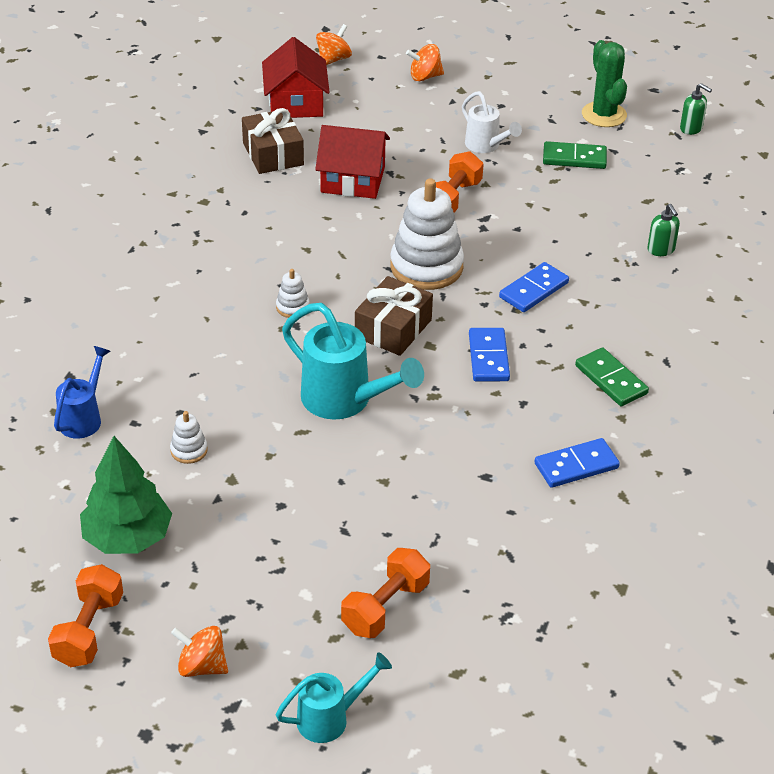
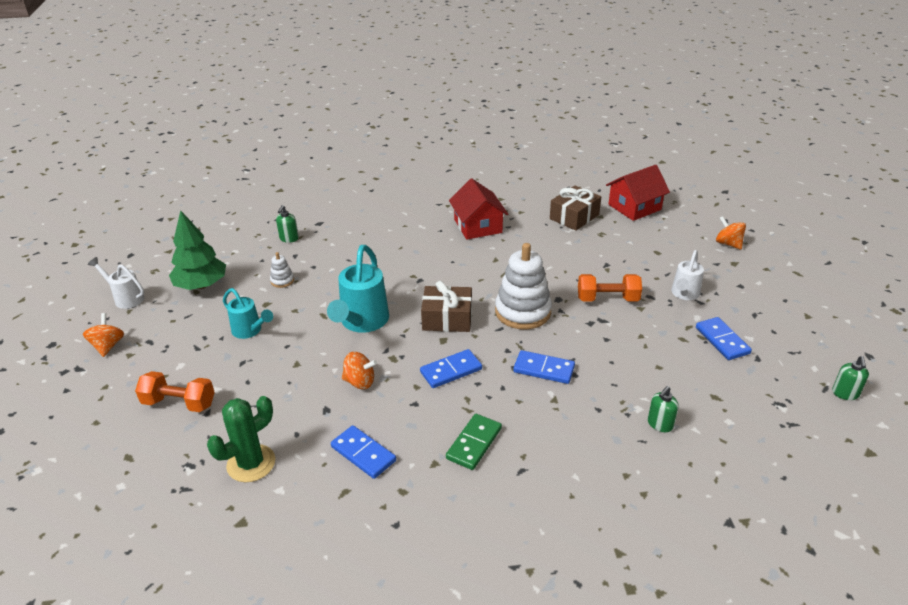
camera: 65 degrees right, 5 degrees down
orange dumbbell [48,564,123,667] -> white watering can [88,257,144,309]
blue watering can [54,346,110,439] -> green soap dispenser [276,205,299,243]
white stacking toy [276,269,310,318] -> none
turquoise watering can [276,652,392,743] -> turquoise watering can moved to [223,288,273,339]
red house [315,125,390,199] -> red house moved to [449,178,508,240]
orange spinning top [316,24,352,65] -> orange spinning top moved to [342,352,377,389]
green domino [543,141,607,169] -> blue domino [696,317,752,360]
green cactus [582,40,627,127] -> green cactus moved to [207,396,275,482]

